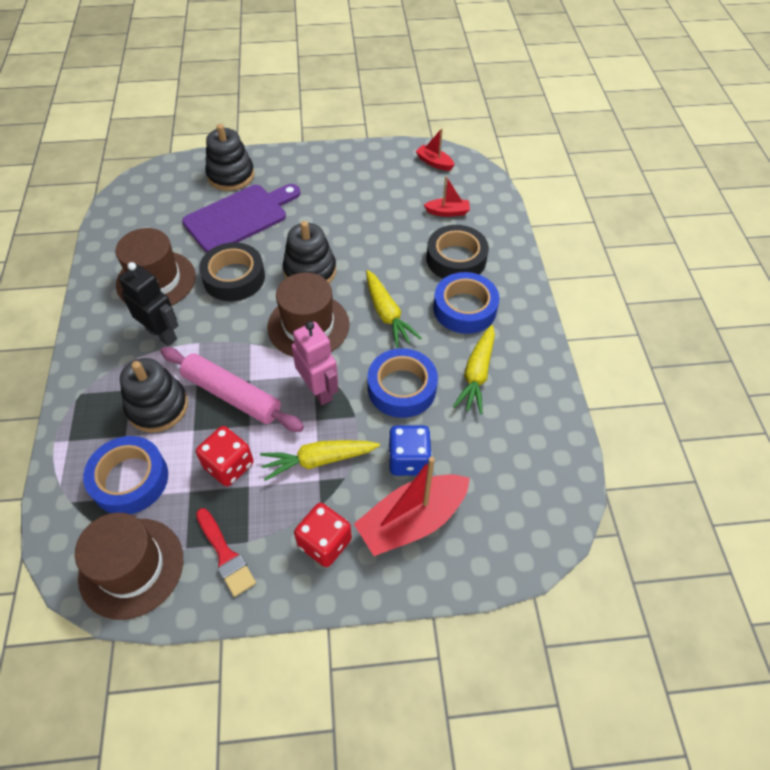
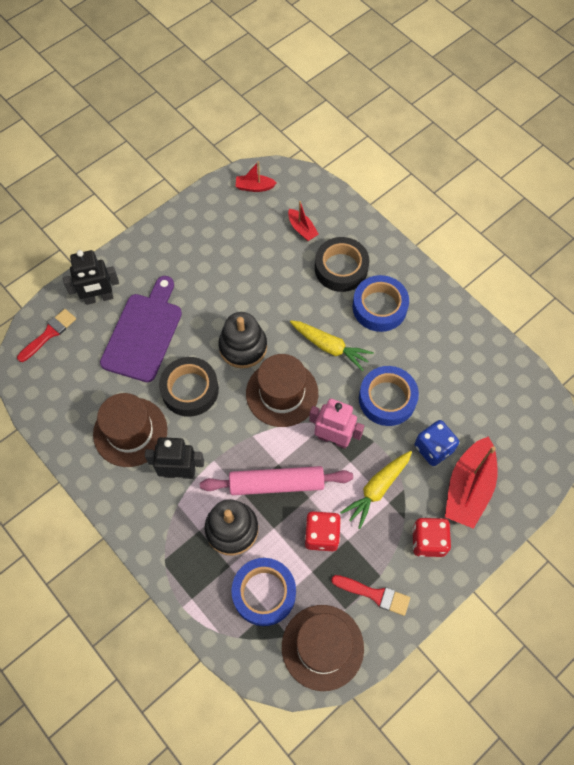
camera: 35 degrees left, 10 degrees up
black stacking toy [205,124,255,191] -> black robot [63,250,119,305]
red boat [424,176,470,217] -> red boat turned 90 degrees clockwise [288,201,319,241]
yellow carrot [453,325,495,414] -> none
none -> red brush [17,309,76,362]

